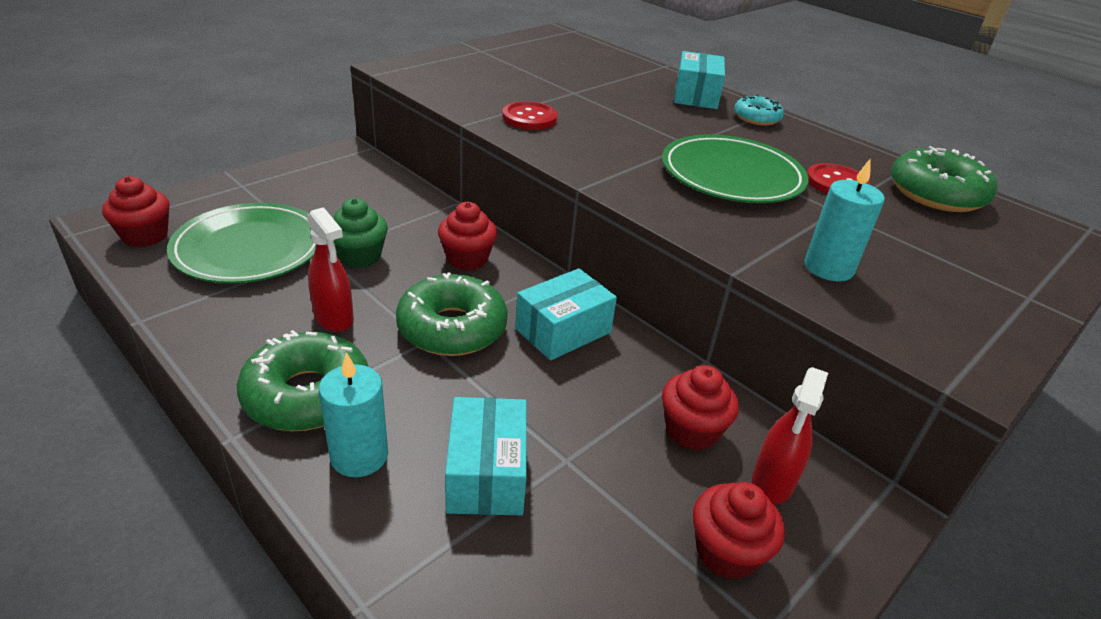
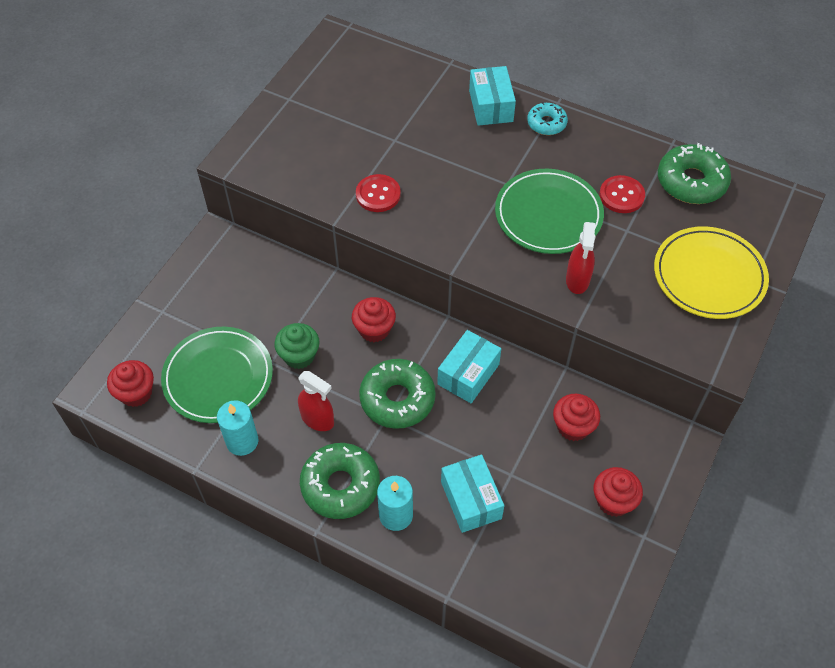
camera: 15 degrees left, 20 degrees up
red spray bottle [752,367,828,505] -> red spray bottle moved to [566,222,595,294]
turquoise candle [804,158,885,281] -> turquoise candle moved to [217,400,258,456]
none -> yellow plate [654,226,769,319]

